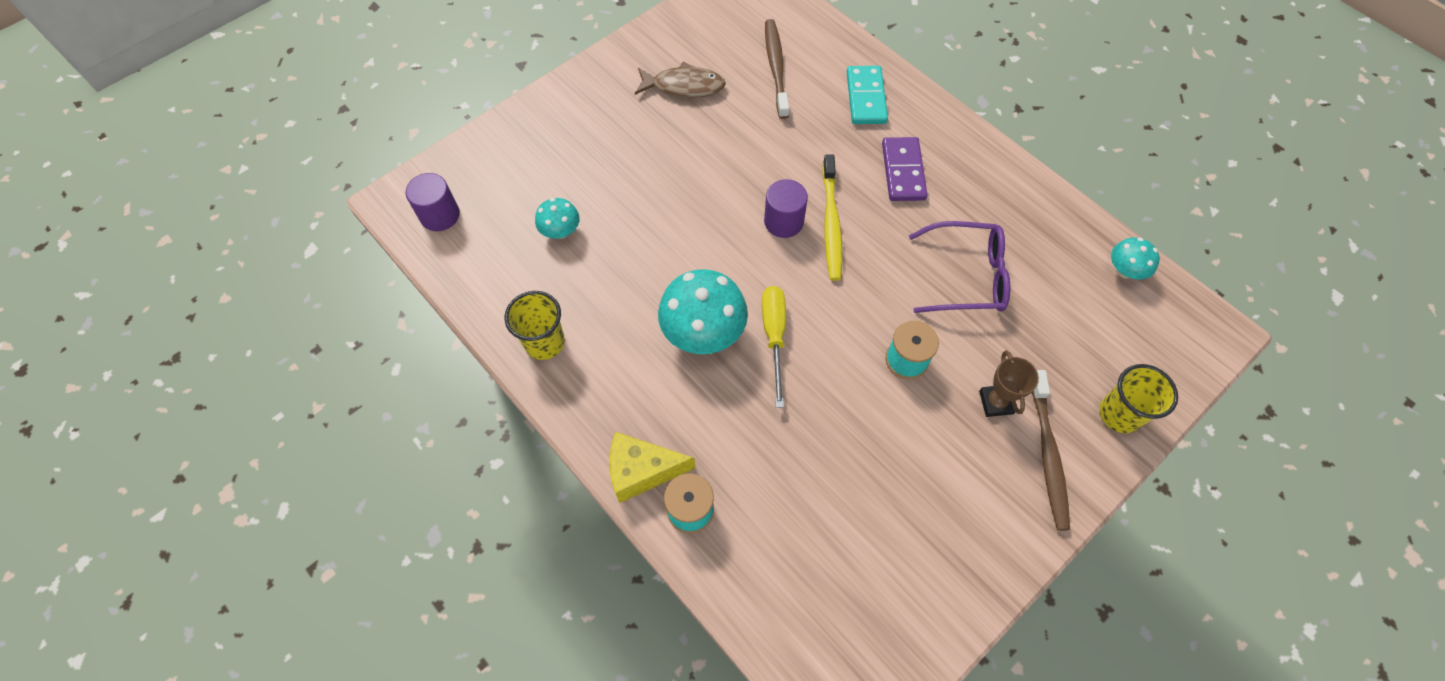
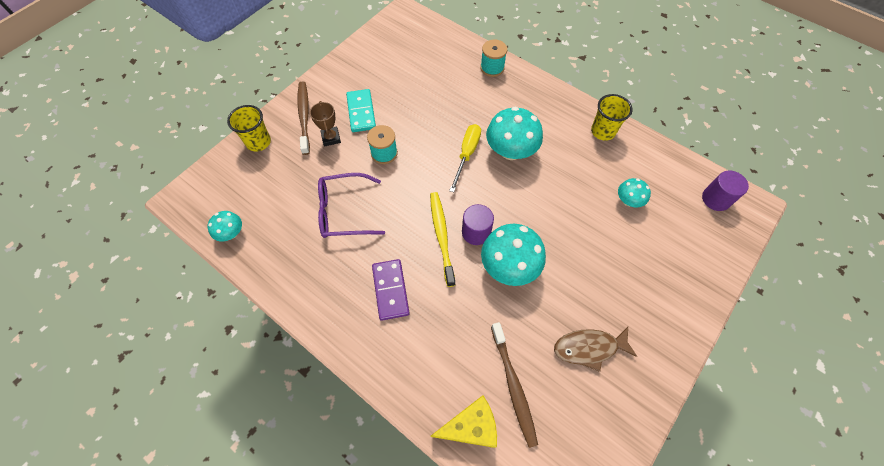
camera: 170 degrees right, 0 degrees up
yellow cheese [609,432,696,503] -> yellow cheese moved to [431,395,497,448]
yellow screwdriver [762,286,786,408] -> yellow screwdriver turned 150 degrees counterclockwise [449,124,481,192]
turquoise domino [847,66,888,124] -> turquoise domino moved to [346,89,376,132]
none -> turquoise mushroom [481,224,546,286]

